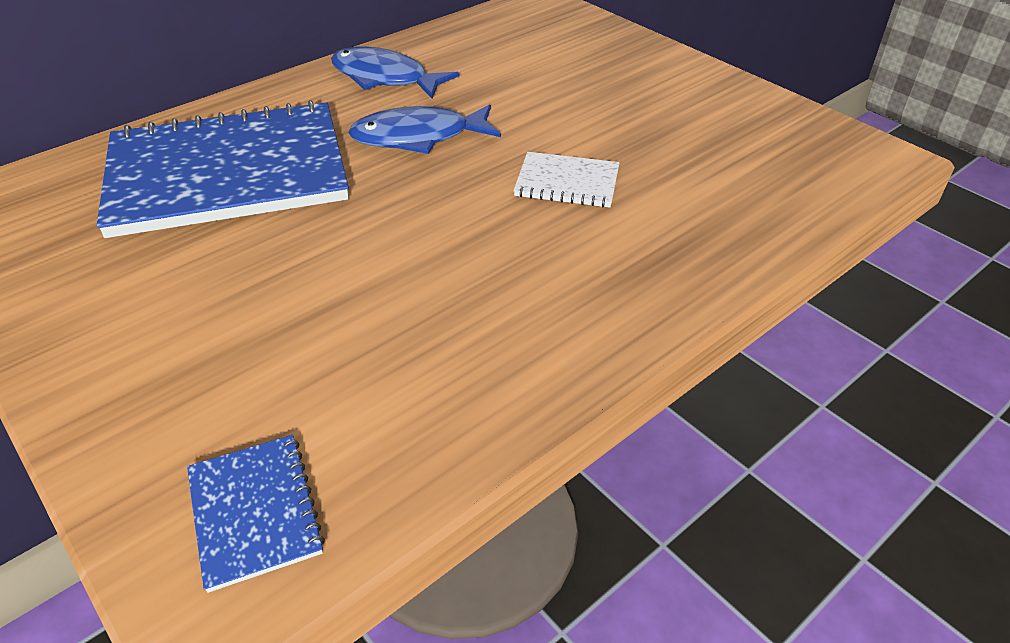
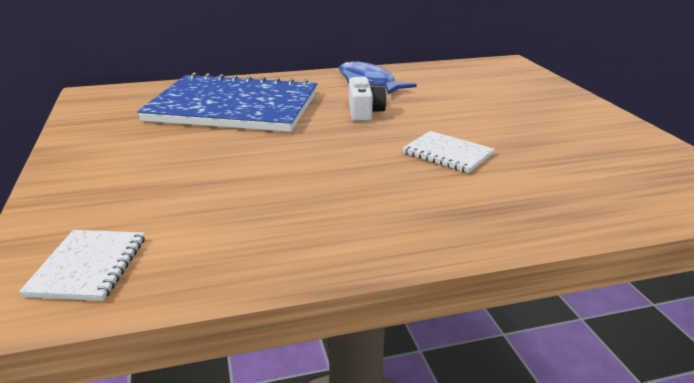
camera: 25 degrees right, 15 degrees down
blue notebook [187,435,325,593] -> white notebook [19,230,145,301]
blue fish [348,105,501,154] -> white camera [349,77,386,122]

